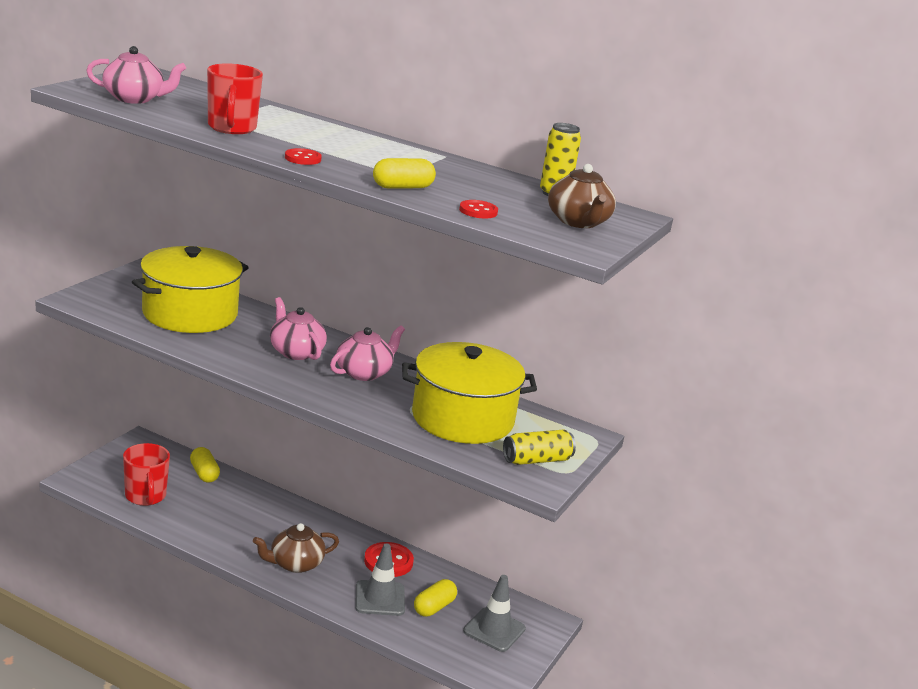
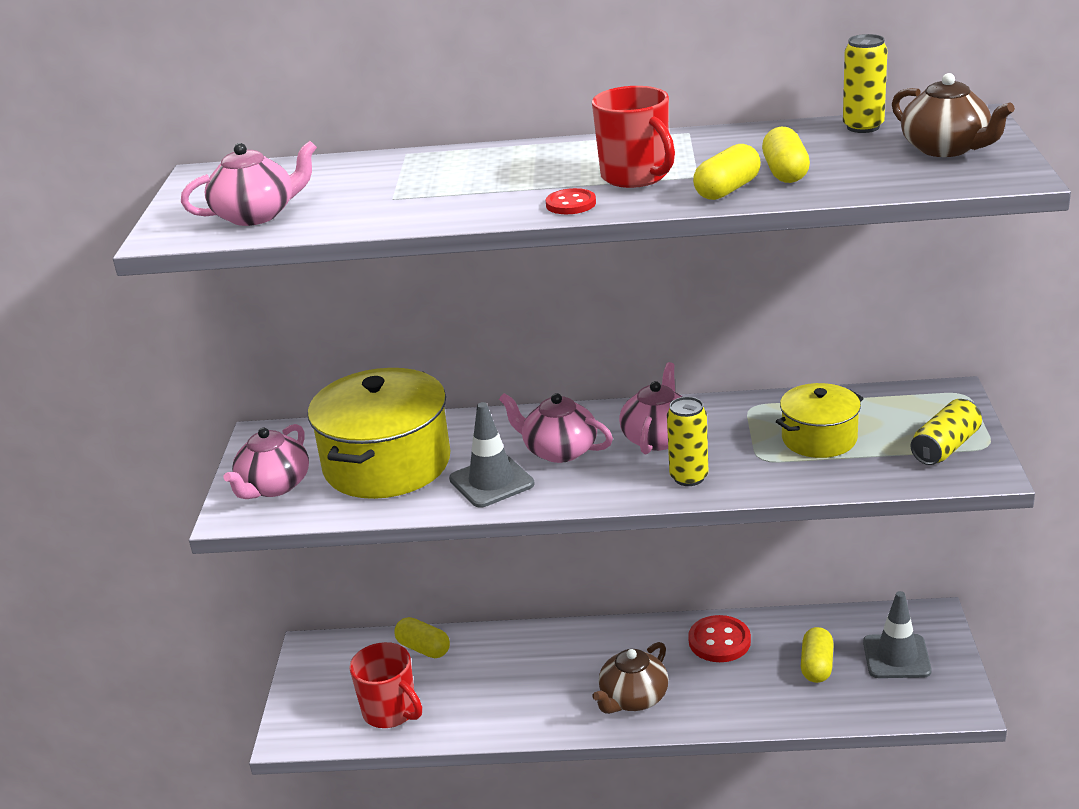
camera: 20 degrees left, 5 degrees up
red mug [207,63,263,134] -> red mug moved to [592,86,675,188]
grey traffic cone [355,543,405,616] -> grey traffic cone moved to [449,402,534,508]
yellow pot [402,342,537,444] -> yellow pot [776,383,864,458], size x0.57
red button [459,200,498,218] -> none
none -> pink teapot [223,424,309,499]
none -> yellow can [667,397,709,486]
none -> yellow capsule [762,127,810,183]

